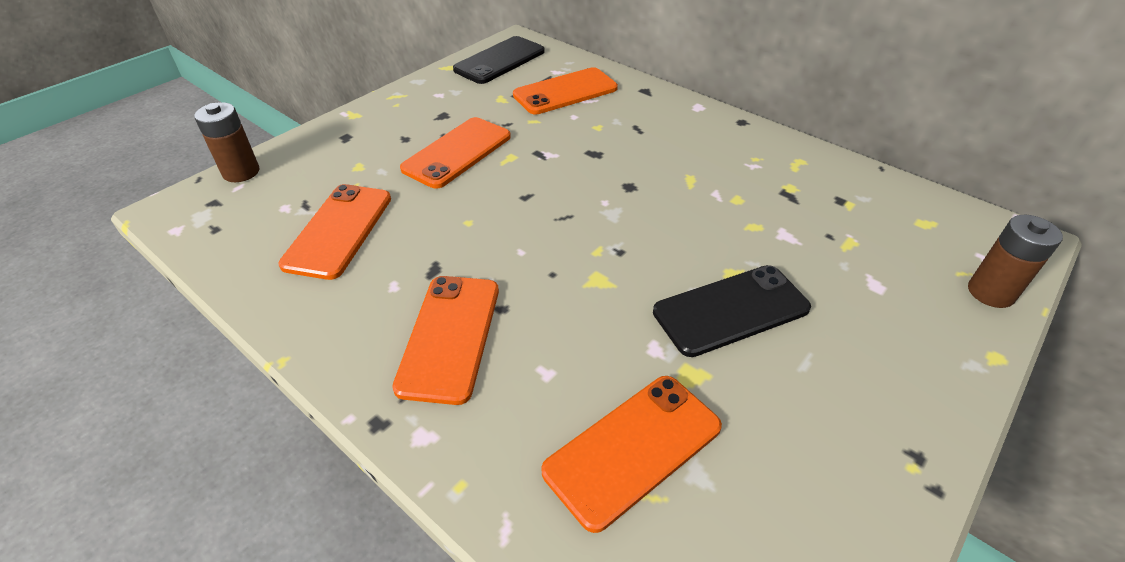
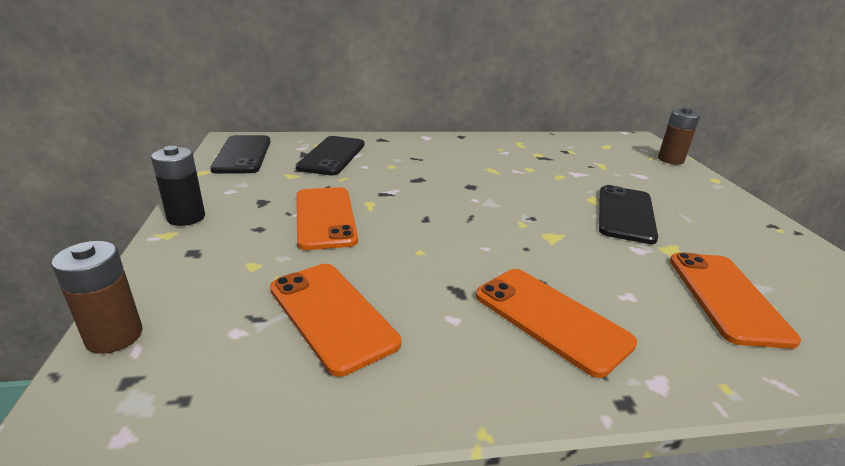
camera: 50 degrees left, 15 degrees down
orange phone [513,67,618,114] -> black phone [296,136,365,175]
none -> black battery [151,146,205,226]

